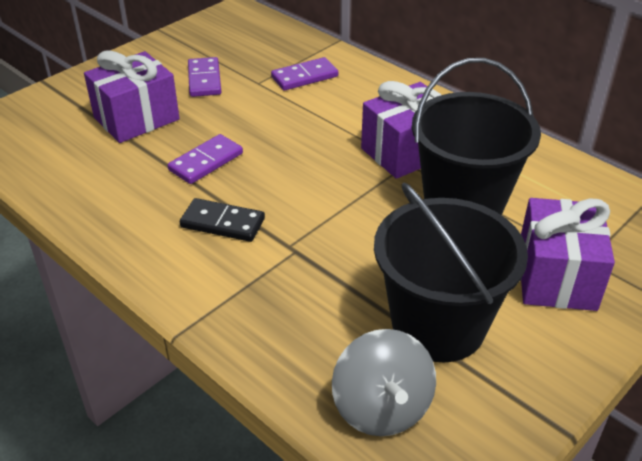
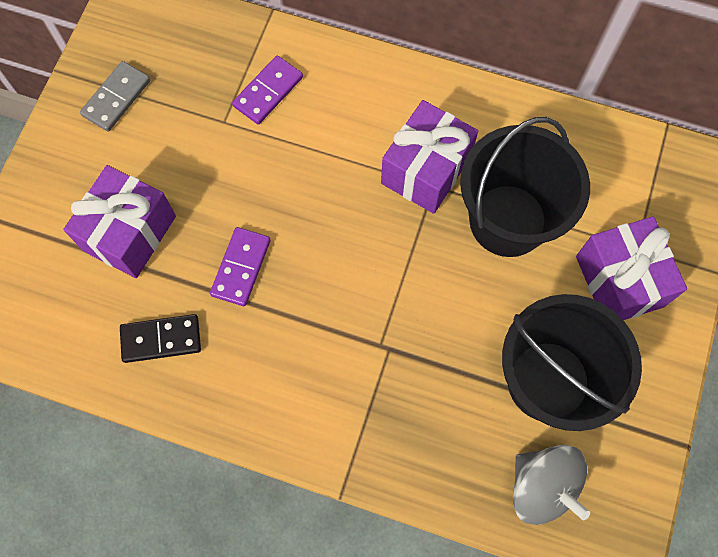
camera: 25 degrees left, 30 degrees up
black domino [180,198,265,242] -> black domino moved to [120,314,201,363]
purple domino [188,57,221,97] -> none
none -> grey domino [80,61,150,132]

